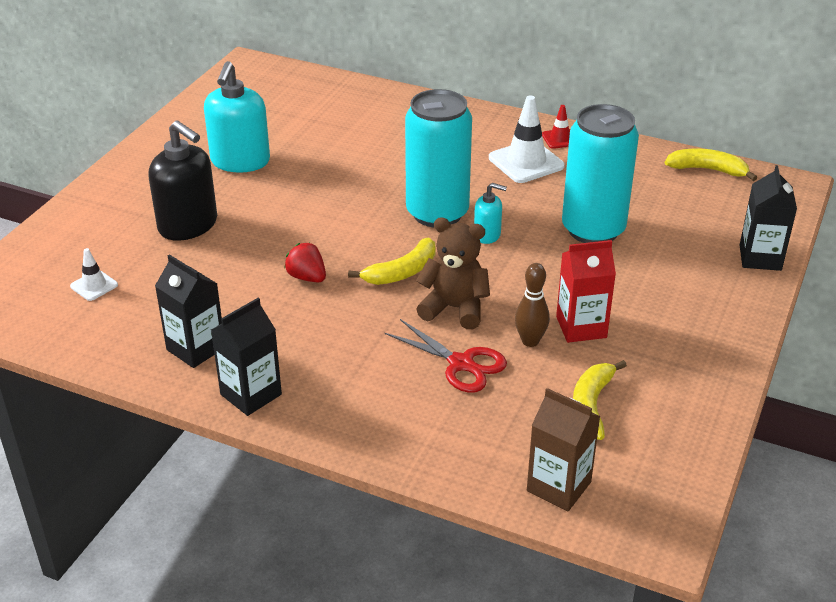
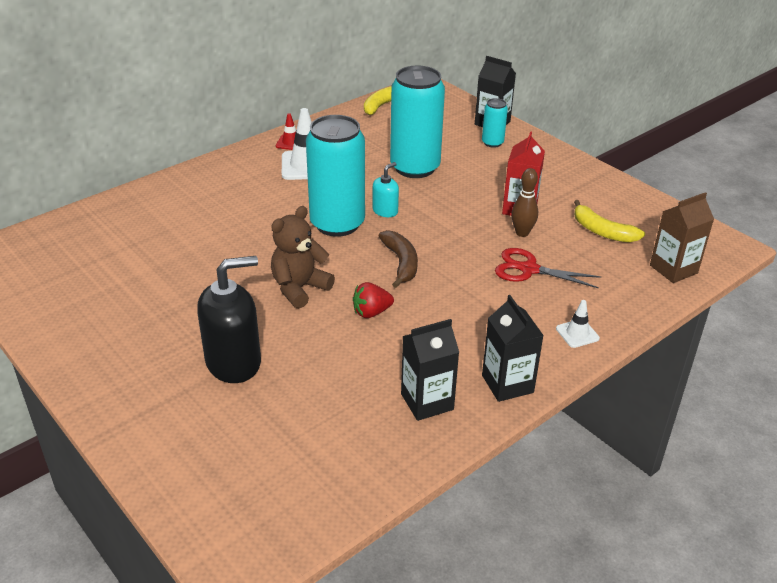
camera: 65 degrees left, 0 degrees up
white traffic cone [70,248,118,301] -> white traffic cone moved to [556,300,600,348]
turquoise soap dispenser [204,61,270,173] -> none
yellow banana [348,238,436,285] -> brown banana [379,230,418,288]
red scissors [385,319,507,393] -> red scissors turned 135 degrees counterclockwise [495,248,601,289]
brown teddy bear [416,217,490,329] -> brown teddy bear moved to [271,206,335,309]
none -> turquoise can [482,98,508,148]

